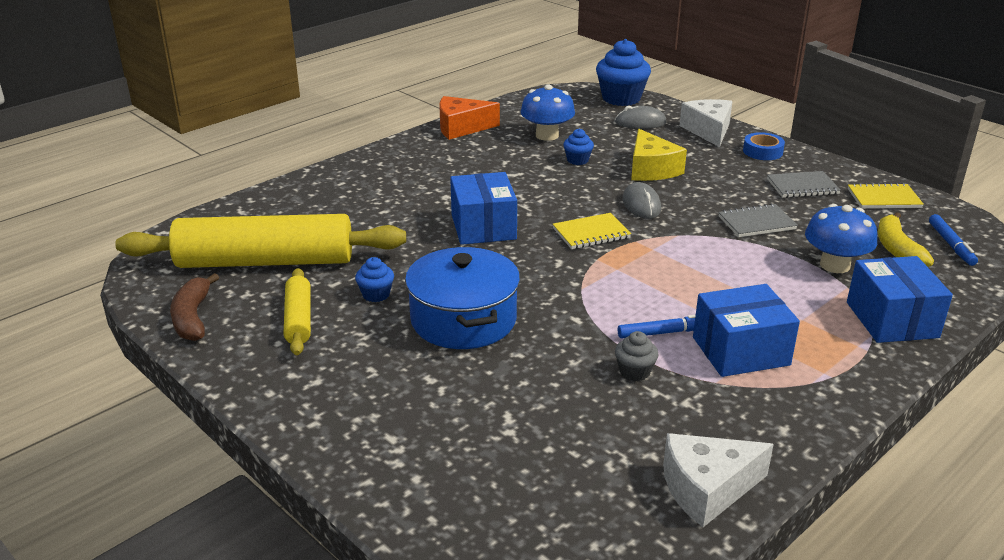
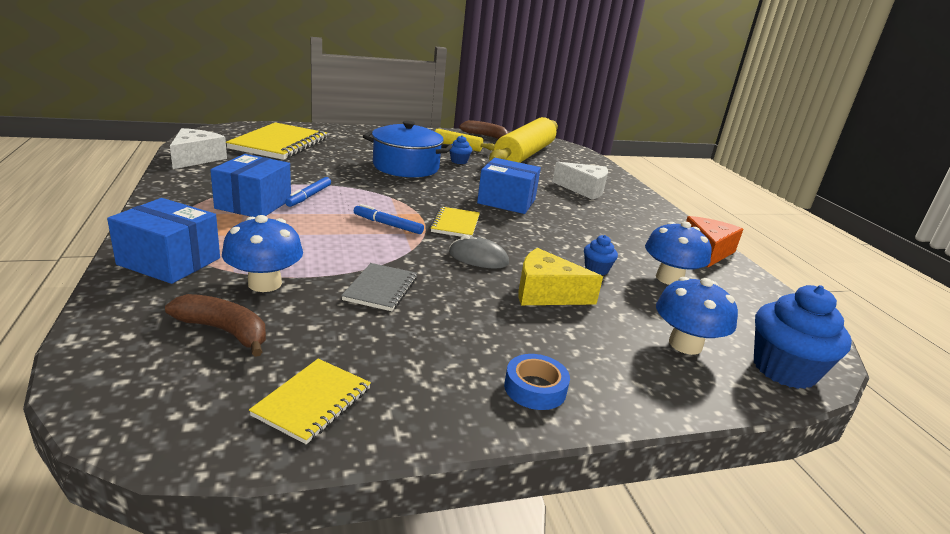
camera: 115 degrees right, 5 degrees down
grey mouse [615,106,666,129] -> blue mushroom [656,277,738,355]
grey cupcake [615,331,659,381] -> none
white cheese [679,99,732,147] -> white cheese moved to [552,162,608,200]
grey notebook [767,171,841,198] -> none
yellow banana [878,212,934,267] -> brown banana [165,294,266,357]
blue marker [929,214,978,266] -> blue marker moved to [354,204,424,234]
none -> yellow notebook [226,122,327,160]

